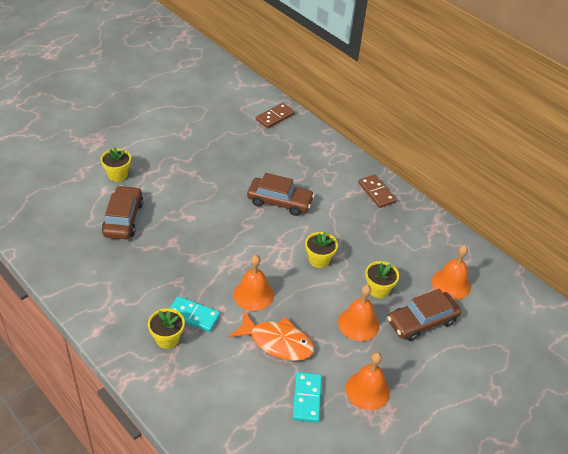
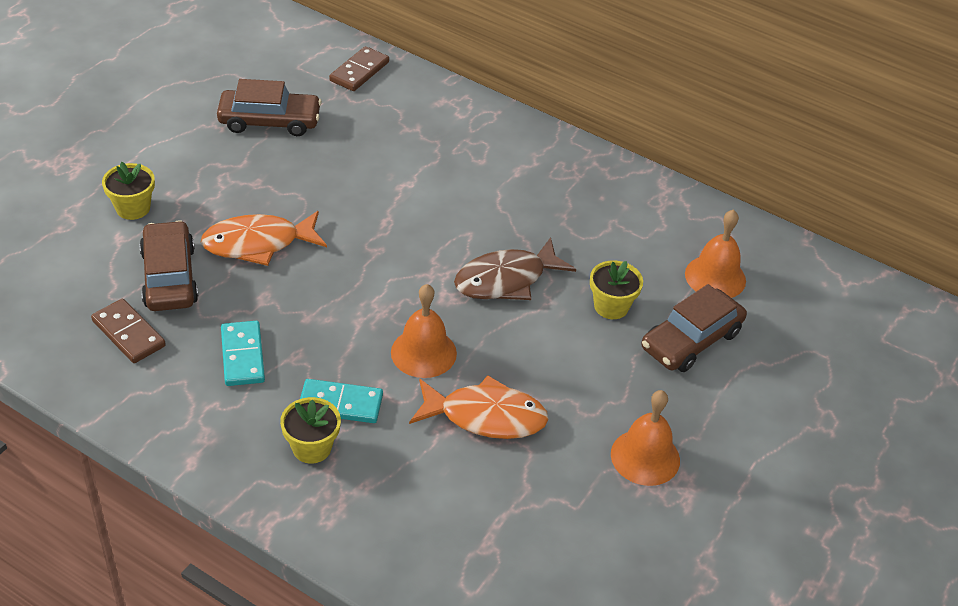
camera: 15 degrees left, 0 degrees up
brown car [247,173,315,216] -> brown car moved to [217,79,322,136]
turquoise domino [293,372,322,422] -> turquoise domino moved to [221,321,265,386]
yellow flower pot [305,232,338,268] -> brown fish [454,237,576,300]
orange bell [338,285,379,341] -> none
brown domino [358,174,396,208] -> brown domino moved to [91,299,166,363]
none -> orange fish [201,211,327,266]

